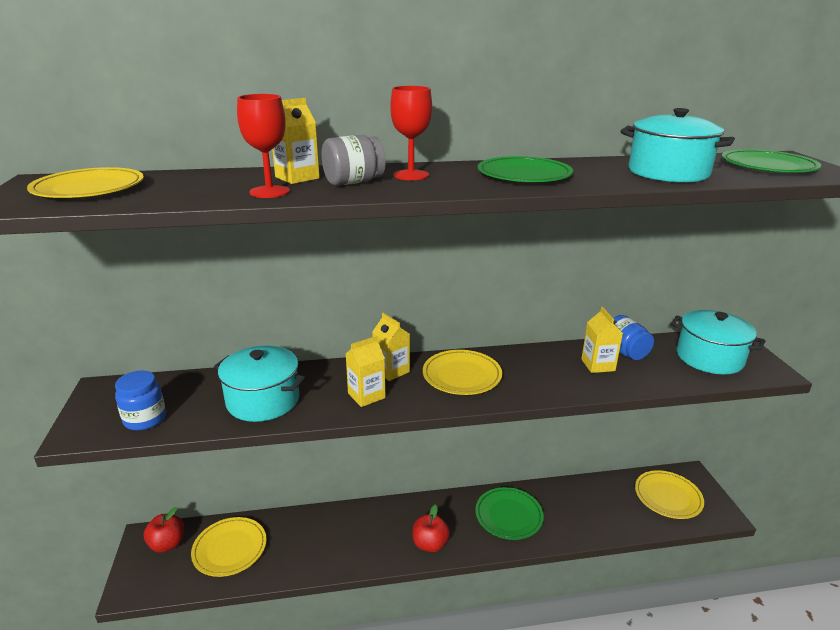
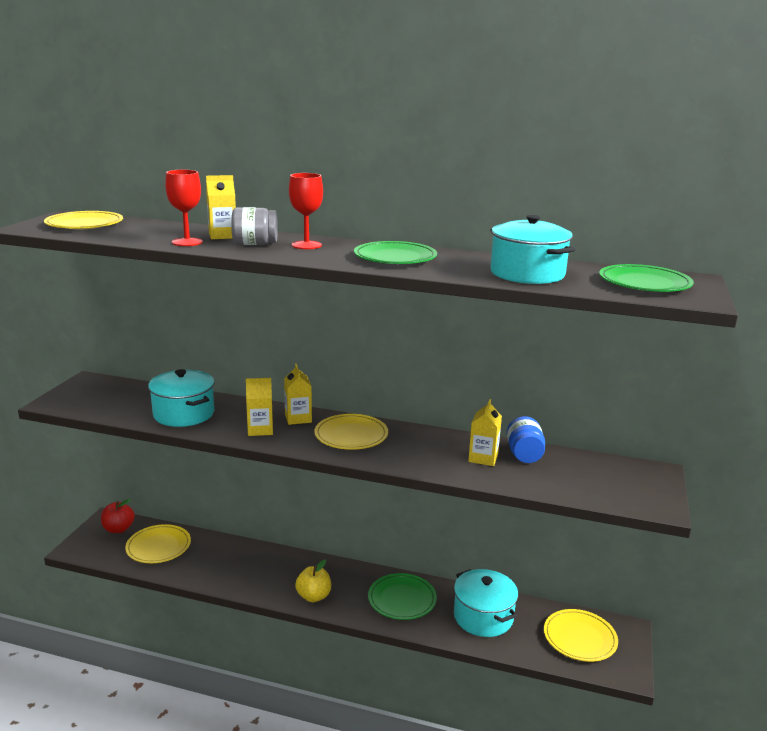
camera: 25 degrees right, 5 degrees down
blue jar [115,371,166,431] -> none
red apple [412,504,450,552] -> yellow apple [295,559,331,602]
turquoise pot [671,310,765,374] -> turquoise pot moved to [454,569,518,637]

